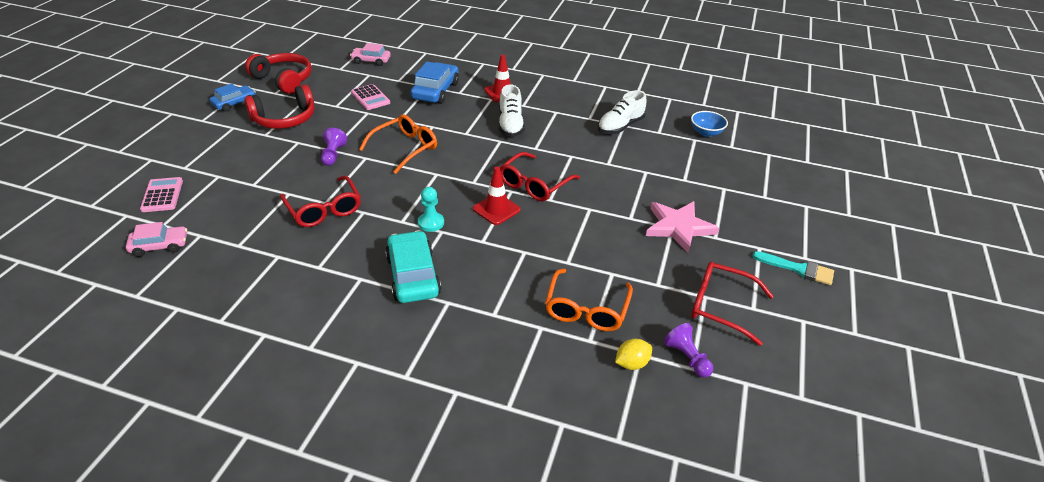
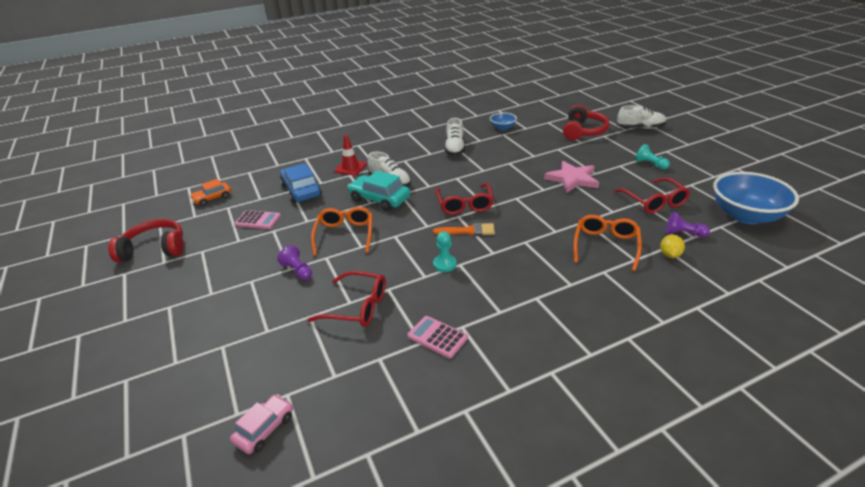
camera: 40 degrees left, 5 degrees down
pink calculator [140,177,183,212] -> pink calculator moved to [407,316,468,359]
blue car [209,83,256,112] -> none
red headphones [244,85,315,129] -> red headphones moved to [563,105,609,140]
pink car [350,43,391,66] -> orange car [190,179,231,206]
turquoise car [385,230,441,303] -> turquoise car moved to [348,170,410,211]
red traffic cone [473,167,521,225] -> orange brush [433,223,495,236]
orange glasses [545,269,633,331] -> orange glasses turned 135 degrees counterclockwise [574,215,642,271]
red glasses [691,262,774,346] -> red glasses turned 90 degrees counterclockwise [614,177,690,214]
turquoise brush [752,251,834,285] -> turquoise pawn [635,144,670,170]
none -> white shoe [617,105,667,129]
none -> blue bowl [713,172,799,224]

